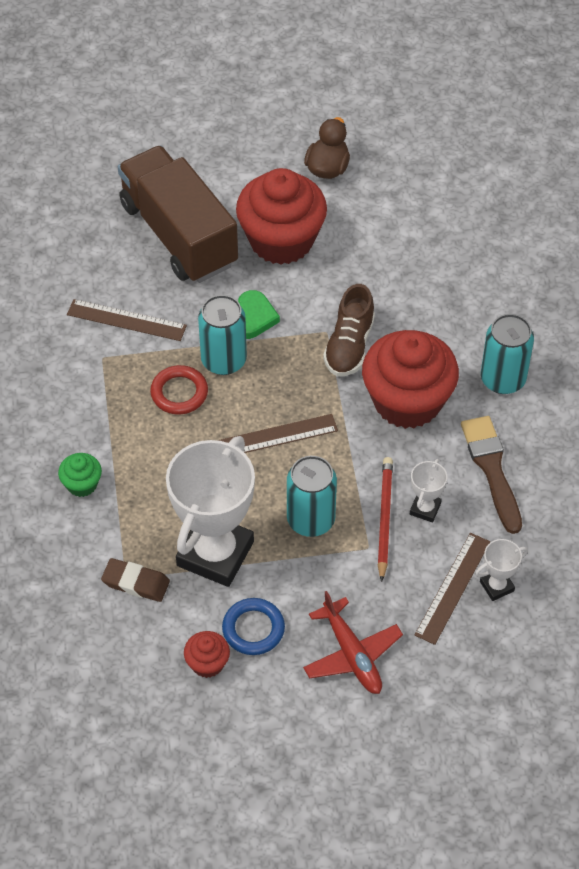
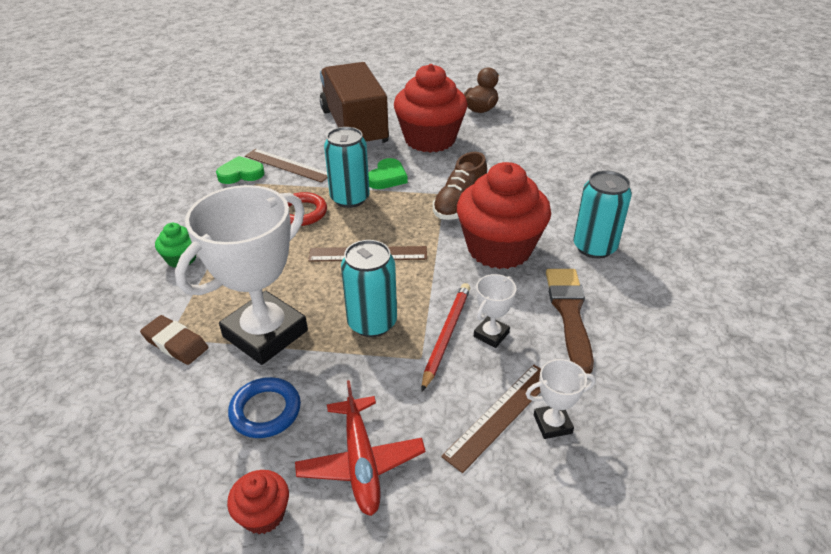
camera: 15 degrees right, 15 degrees down
red cupcake [184,631,230,678] -> red cupcake moved to [227,470,289,534]
none -> green heart [216,156,265,184]

